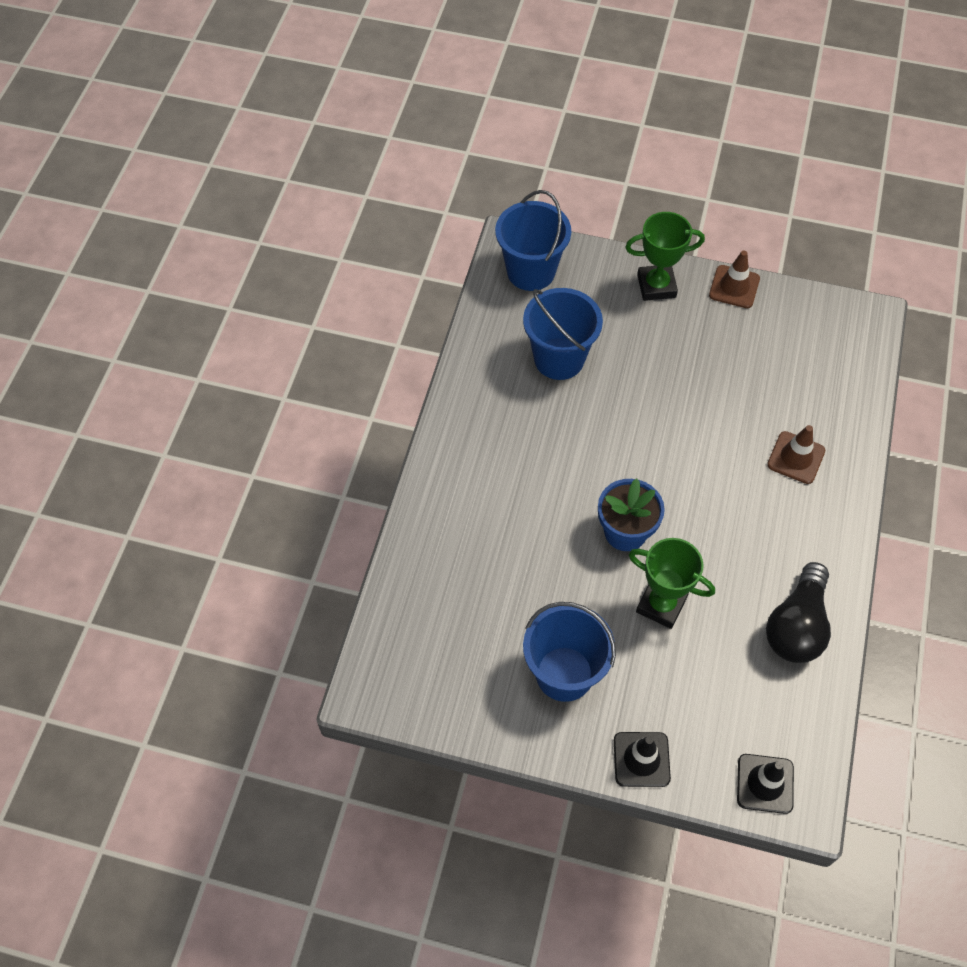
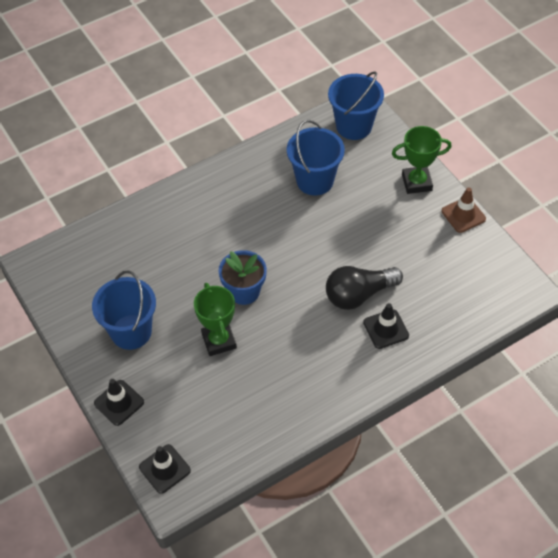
camera: 45 degrees right, 5 degrees down
green trophy [625,212,705,301] -> green trophy turned 45 degrees counterclockwise [392,126,452,194]
black light bulb [766,562,831,663] -> black light bulb moved to [326,266,403,310]
brown traffic cone [767,425,825,484] -> black traffic cone [363,303,409,349]

